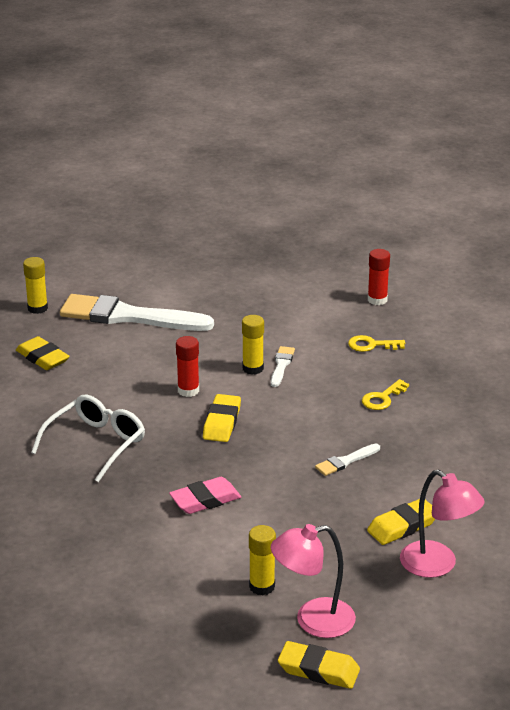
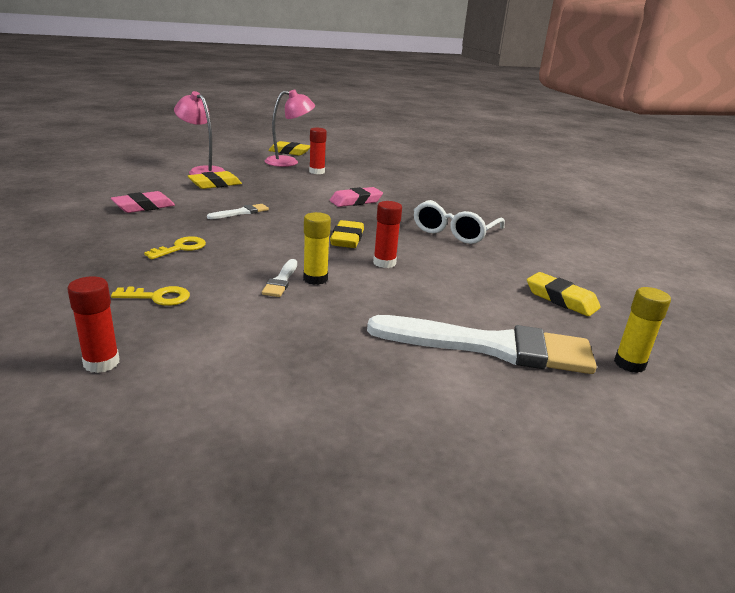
camera: 175 degrees right, 5 degrees down
yellow glue stick [249,525,276,596] -> red glue stick [309,128,327,174]
none -> pink eraser [111,191,175,213]

